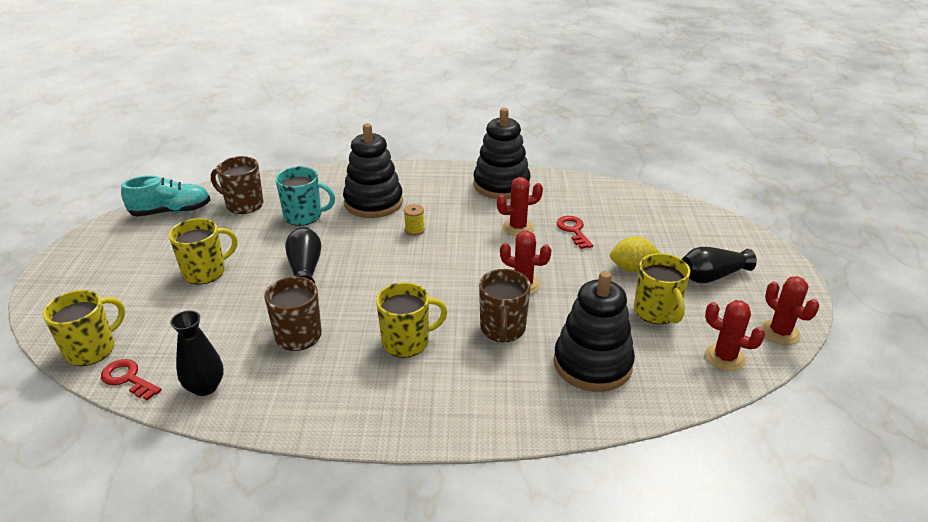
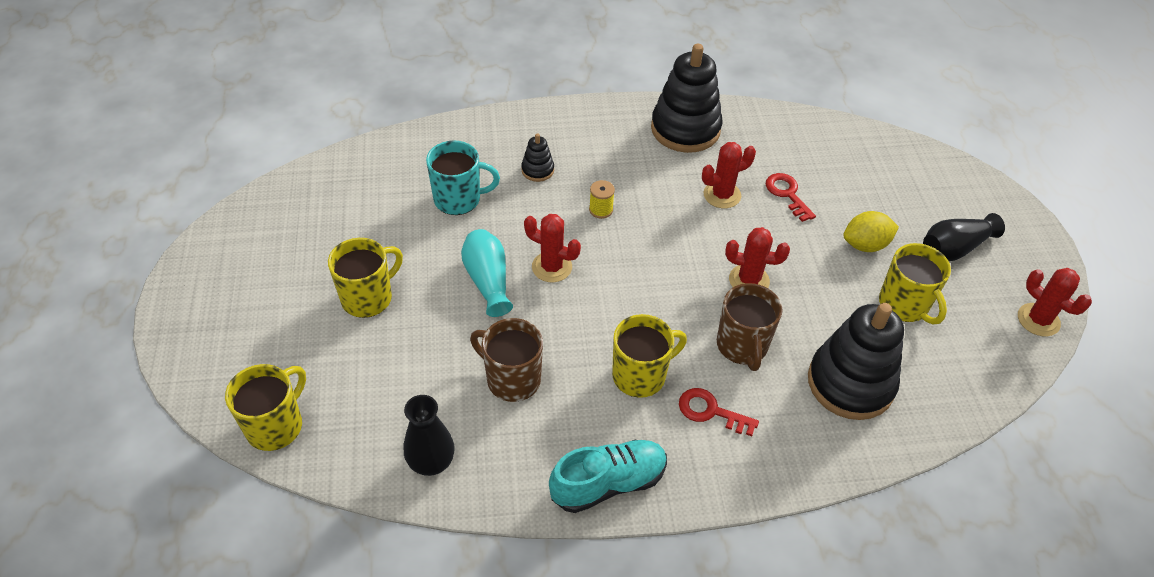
camera: 10 degrees left, 15 degrees up
red key [101,359,162,401] -> red key moved to [679,388,759,436]
turquoise shoe [121,176,210,217] -> turquoise shoe moved to [549,440,667,513]
brown mug [211,156,263,214] -> none
black vase [285,227,321,283] -> turquoise vase [461,229,513,317]
black stacking toy [343,123,403,218] -> black stacking toy [521,134,554,182], size x0.45
red cactus [705,300,765,371] -> red cactus moved to [524,214,581,283]

